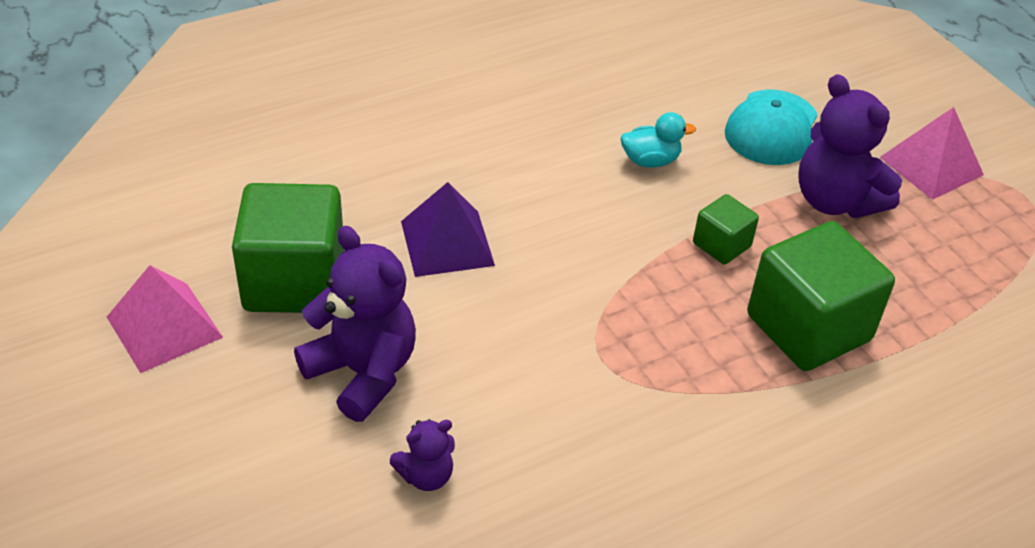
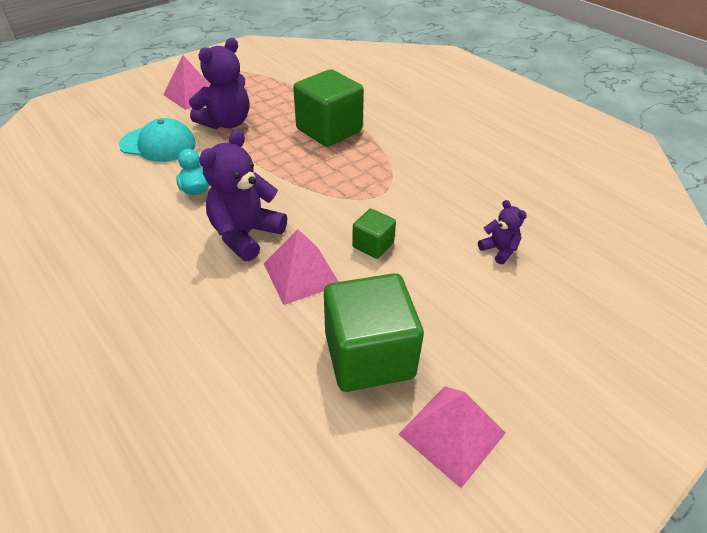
camera: 100 degrees left, 0 degrees up
purple teddy bear [294,226,416,422] -> purple teddy bear moved to [199,130,287,261]
purple pyramid [401,182,495,277] -> pink pyramid [264,229,339,305]
green cube [693,194,759,264] -> green cube moved to [352,209,396,259]

